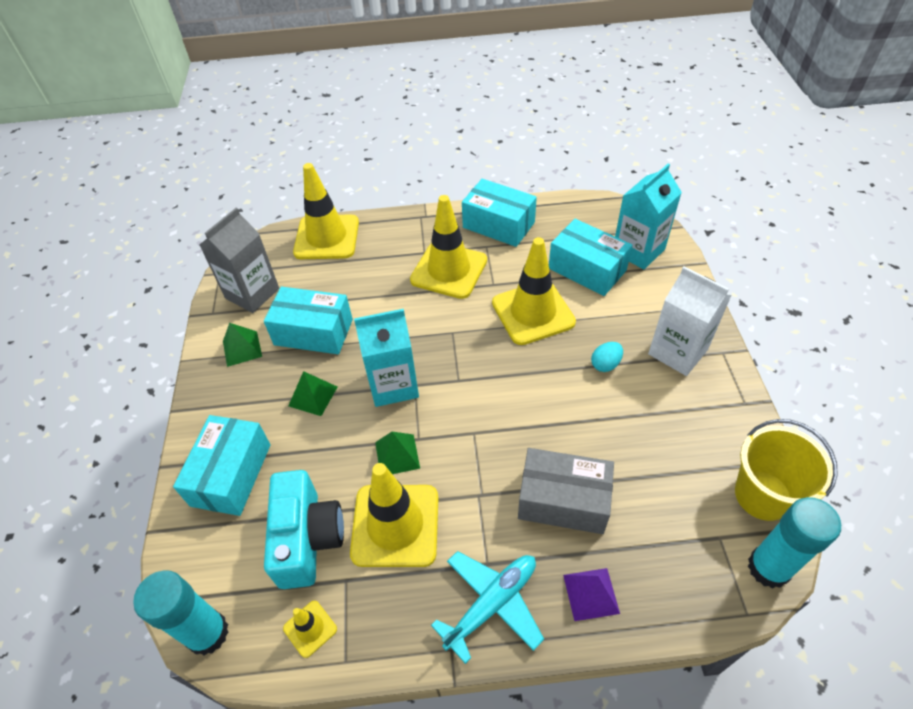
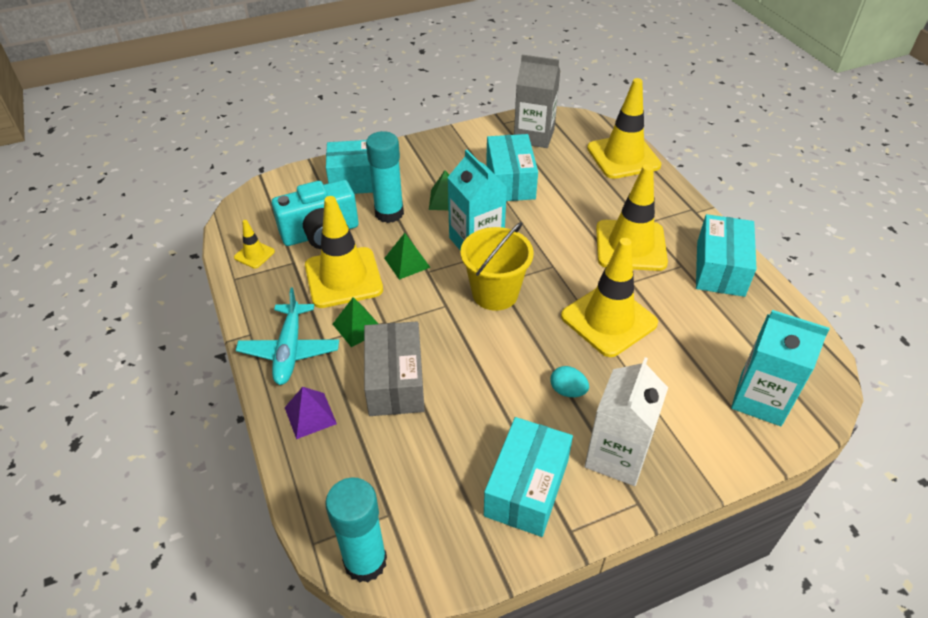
camera: 70 degrees right, 5 degrees down
turquoise glue stick [133,570,229,656] -> turquoise glue stick moved to [366,131,404,223]
green pyramid [223,323,262,367] -> green pyramid moved to [333,297,378,347]
turquoise plane [431,551,544,664] -> turquoise plane turned 60 degrees clockwise [236,288,339,385]
turquoise box [549,219,632,296] -> turquoise box moved to [484,417,573,537]
yellow bucket [735,419,838,521] -> yellow bucket moved to [460,222,534,311]

